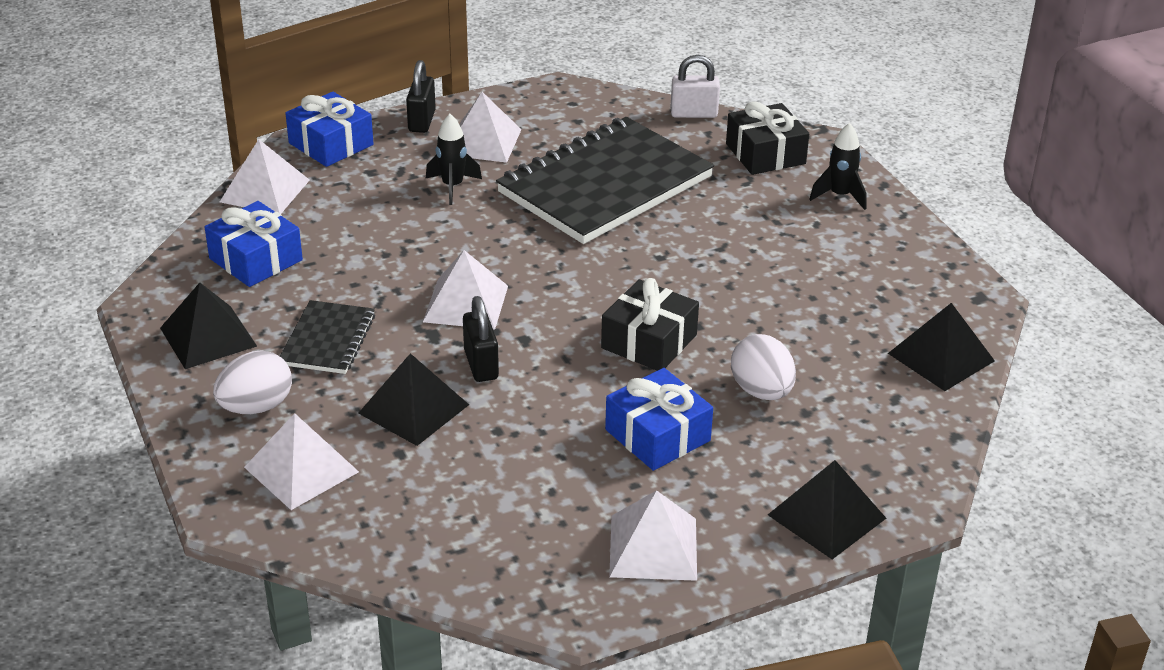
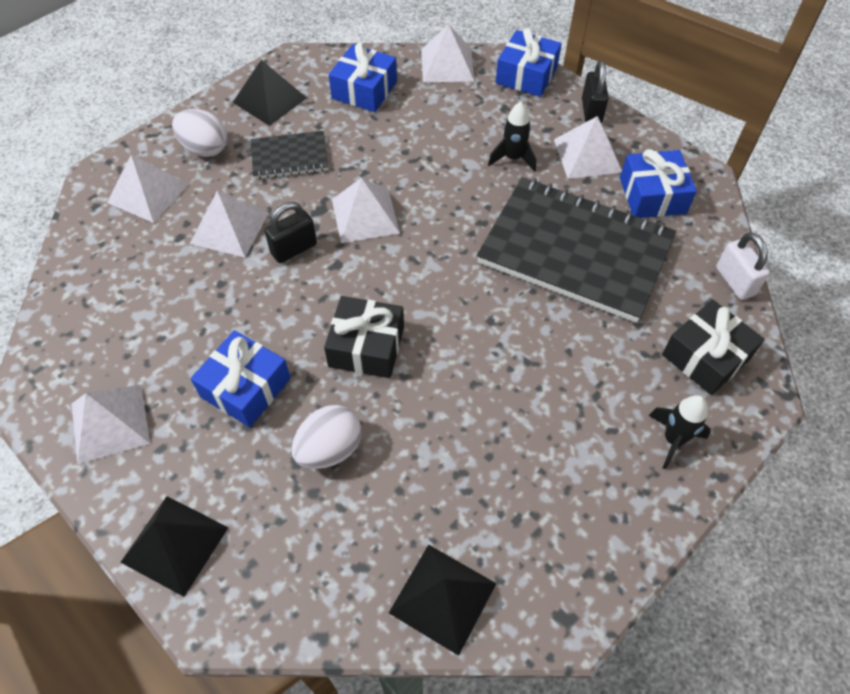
camera: 70 degrees right, 20 degrees up
black pyramid [358,353,469,446] -> white pyramid [190,191,269,257]
black padlock [406,60,436,133] -> black padlock turned 75 degrees counterclockwise [582,60,609,123]
none -> blue gift [620,149,697,218]

